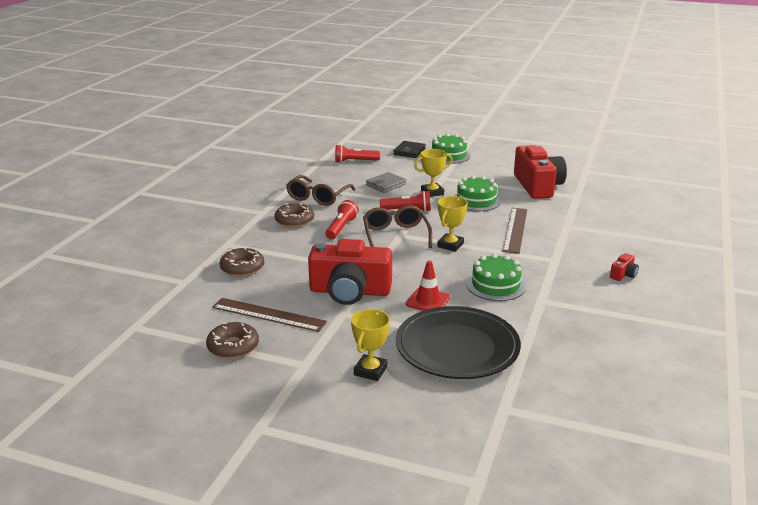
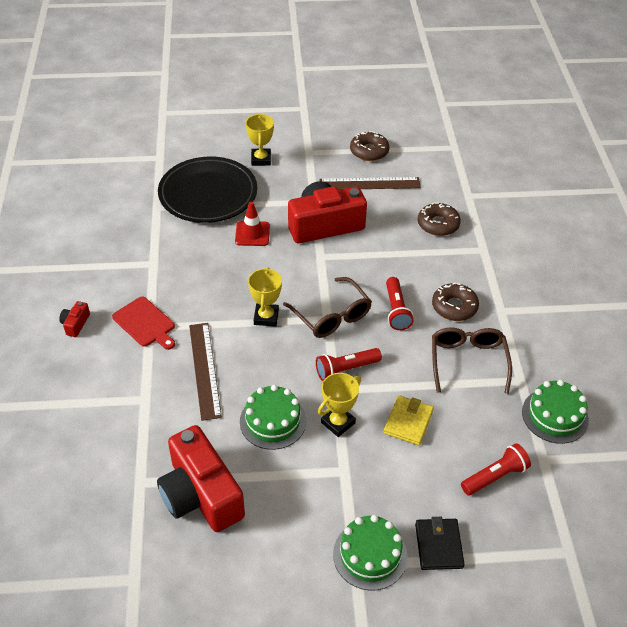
camera: 155 degrees right, 20 degrees up
grey wallet [366,172,406,193] -> yellow wallet [384,395,434,445]
green cake [466,253,526,301] -> green cake moved to [522,380,589,444]
none -> red cutting board [112,297,175,350]

